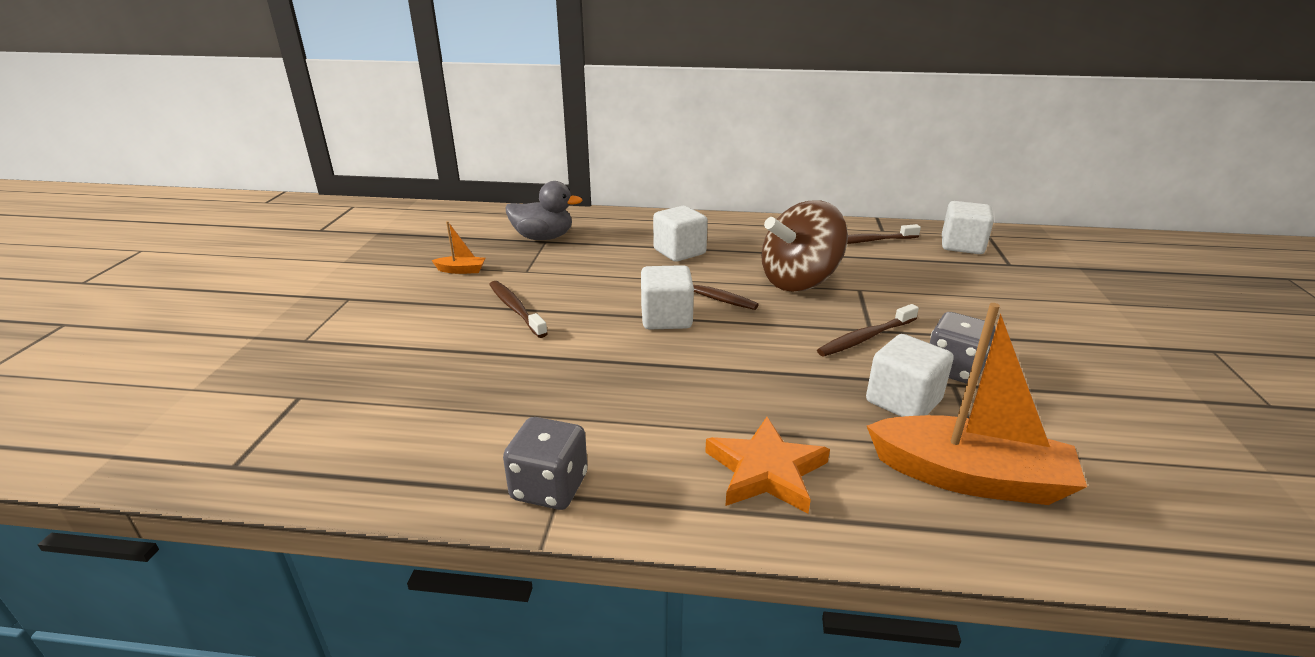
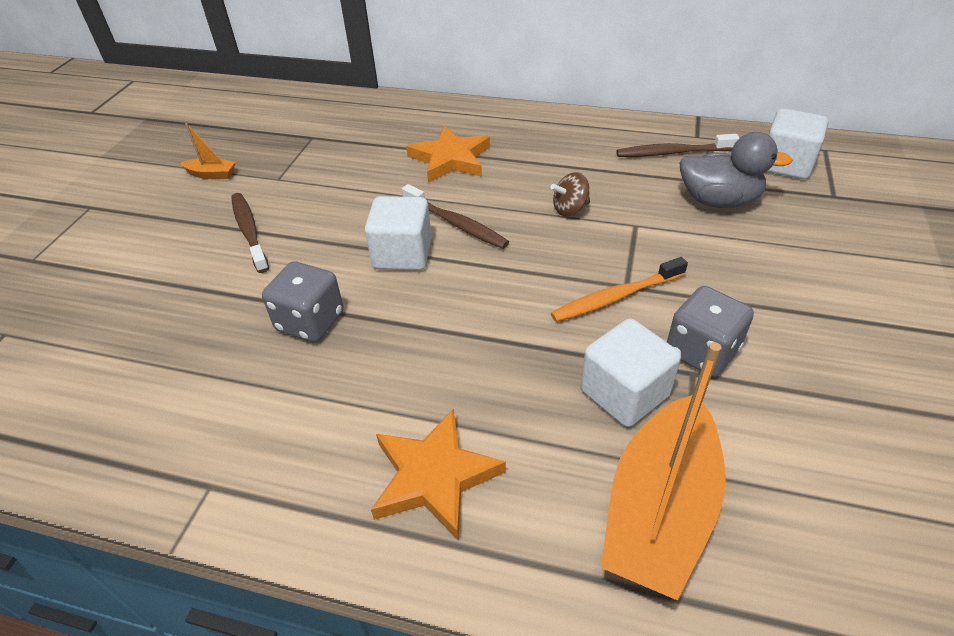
camera: 10 degrees right, 15 degrees up
grey dice [503,417,588,510] -> grey dice moved to [262,261,344,342]
grey duck [506,181,583,240] -> grey duck moved to [679,132,792,208]
white cube [653,206,708,262] -> orange star [406,126,490,183]
brown spinning top [761,201,848,292] -> brown spinning top [551,172,590,216], size x0.41
brown toothbrush [817,304,919,357] -> orange toothbrush [551,257,688,322]
orange boat [867,303,1087,505] -> orange boat turned 90 degrees clockwise [601,342,726,601]

